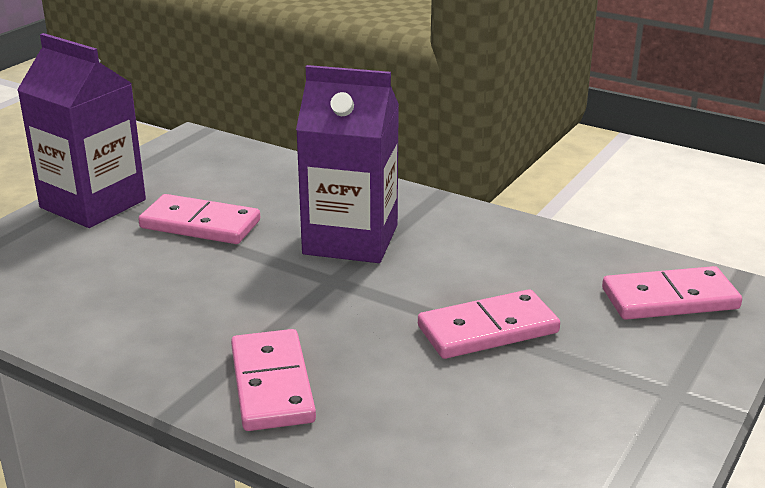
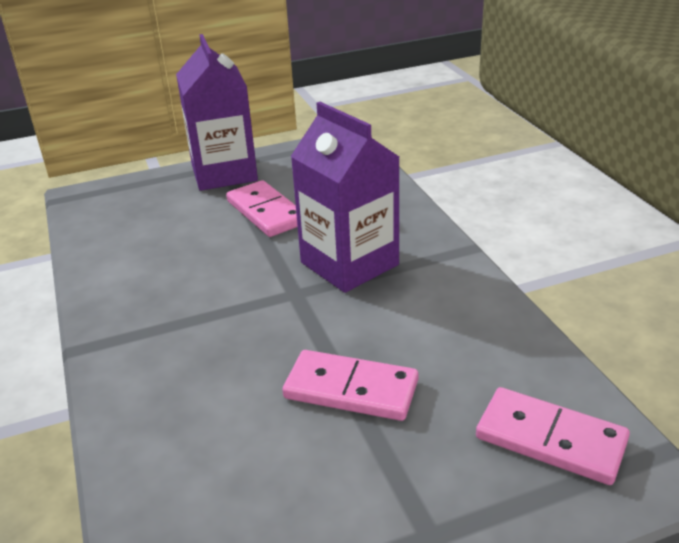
camera: 40 degrees right, 5 degrees up
pink domino [231,329,316,431] -> none

